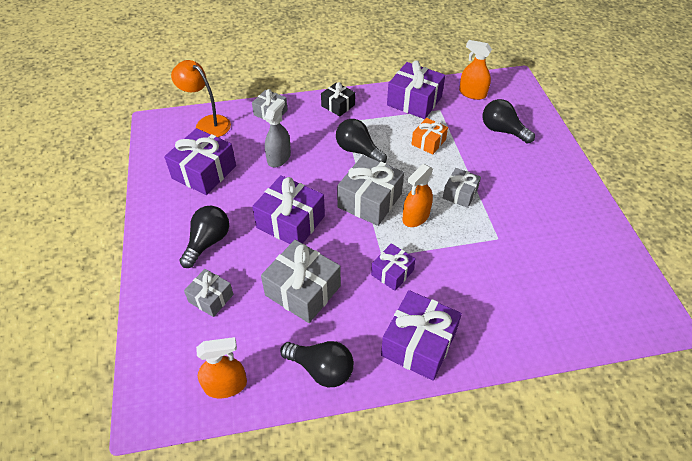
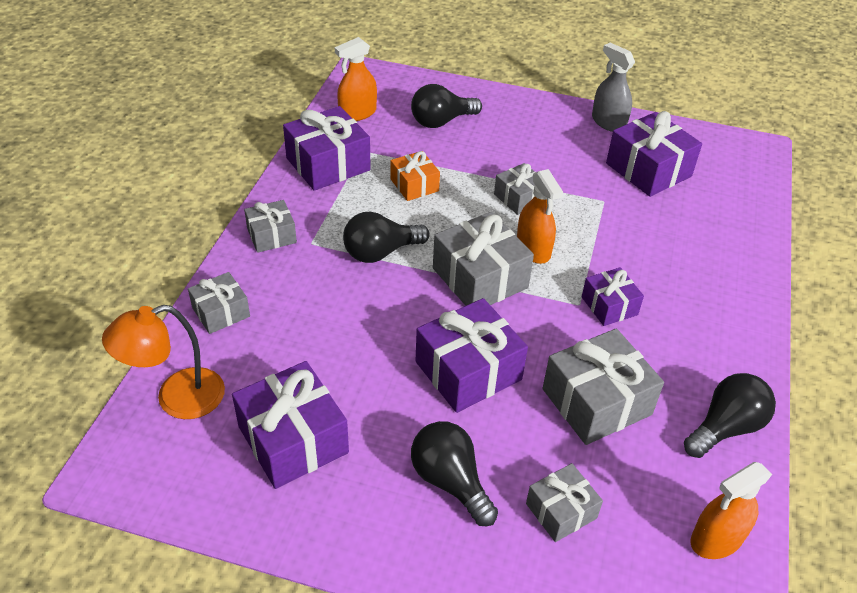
camera: 65 degrees left, 5 degrees down
orange spray bottle [196,337,247,398] -> orange spray bottle turned 135 degrees counterclockwise [690,462,772,559]
grey spray bottle [265,99,291,167] -> grey spray bottle moved to [592,43,635,132]
black gift [321,82,355,116] -> grey gift [244,200,297,253]
purple gift [381,290,462,381] -> purple gift moved to [606,111,702,197]

